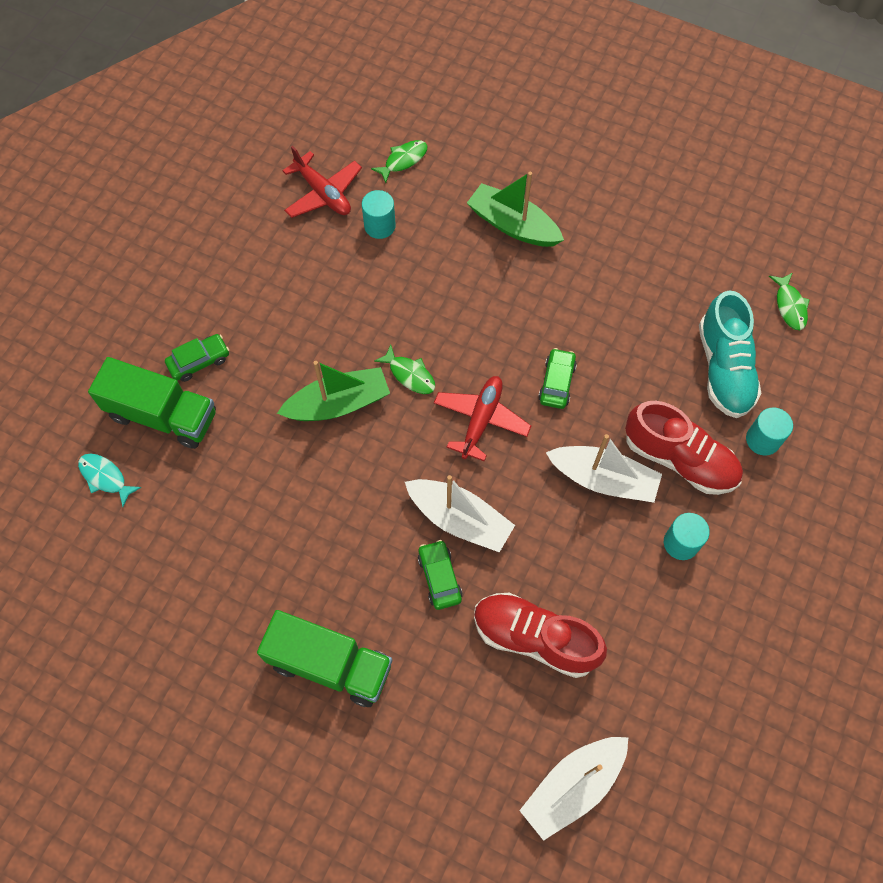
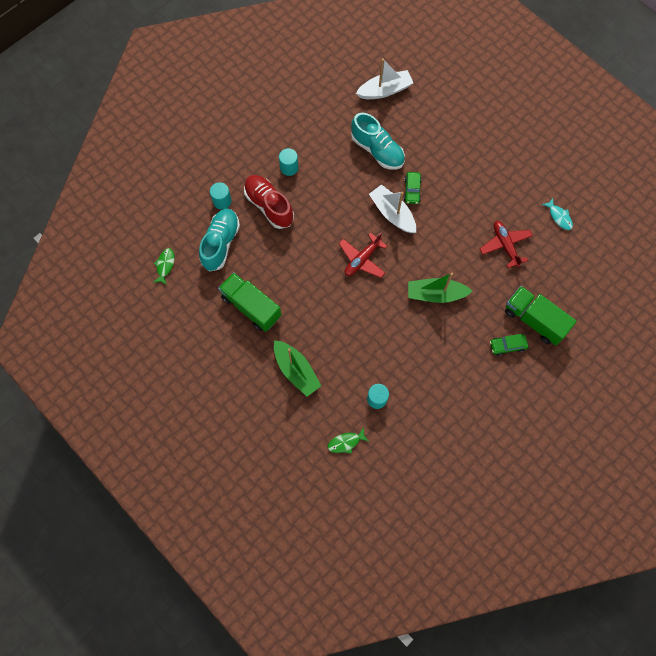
camera: 160 degrees left, 5 degrees up
turquoise fish [78,453,142,507] -> turquoise fish moved to [542,198,573,230]
green truck [257,610,392,707] -> green truck moved to [218,272,281,332]
red plane [282,146,362,218] -> red plane moved to [480,221,533,268]
green fish [374,345,435,394] -> none
red shoe [474,593,607,678] -> turquoise shoe [351,113,405,170]
green car [538,348,577,409] -> none
white boat [546,434,662,503] -> none

